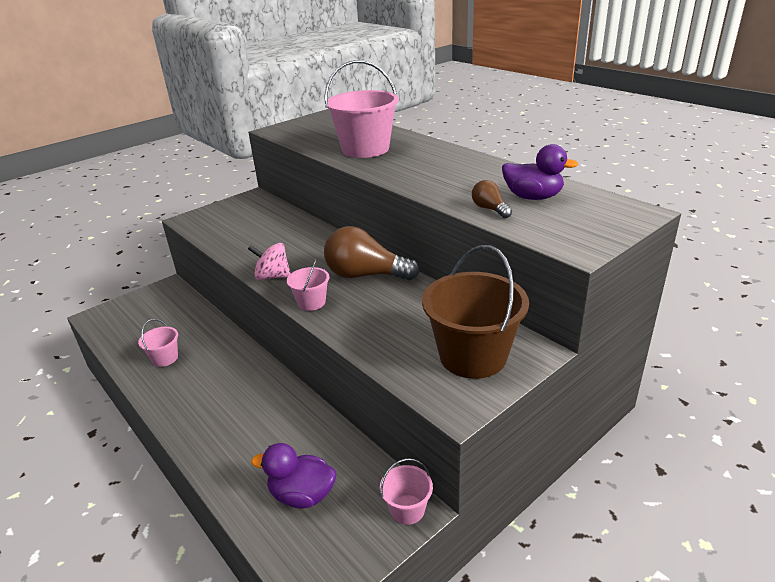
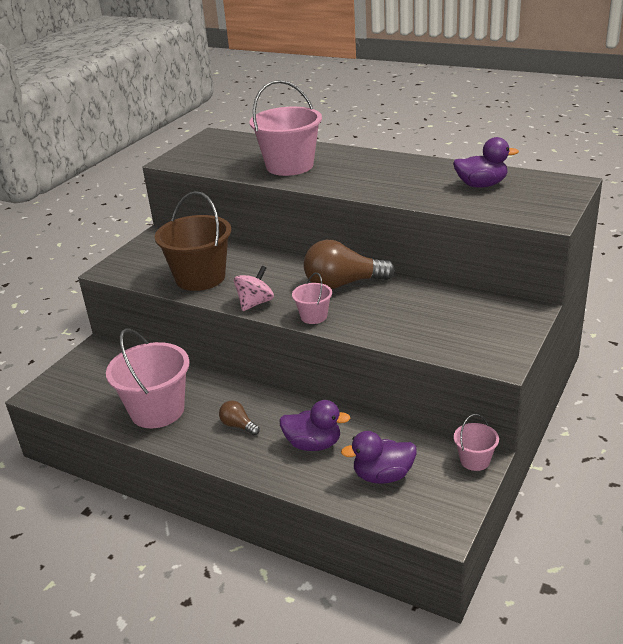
camera: 20 degrees left, 0 degrees up
pink bucket [138,319,178,367] -> pink bucket [106,328,190,428], size x2.05
pink spinning top [248,243,291,280] -> pink spinning top turned 135 degrees clockwise [234,266,274,311]
brown bucket [422,245,529,379] -> brown bucket moved to [155,191,231,291]
brown light bulb [472,180,512,218] -> brown light bulb moved to [219,401,260,435]
none -> purple duck [279,400,351,451]

